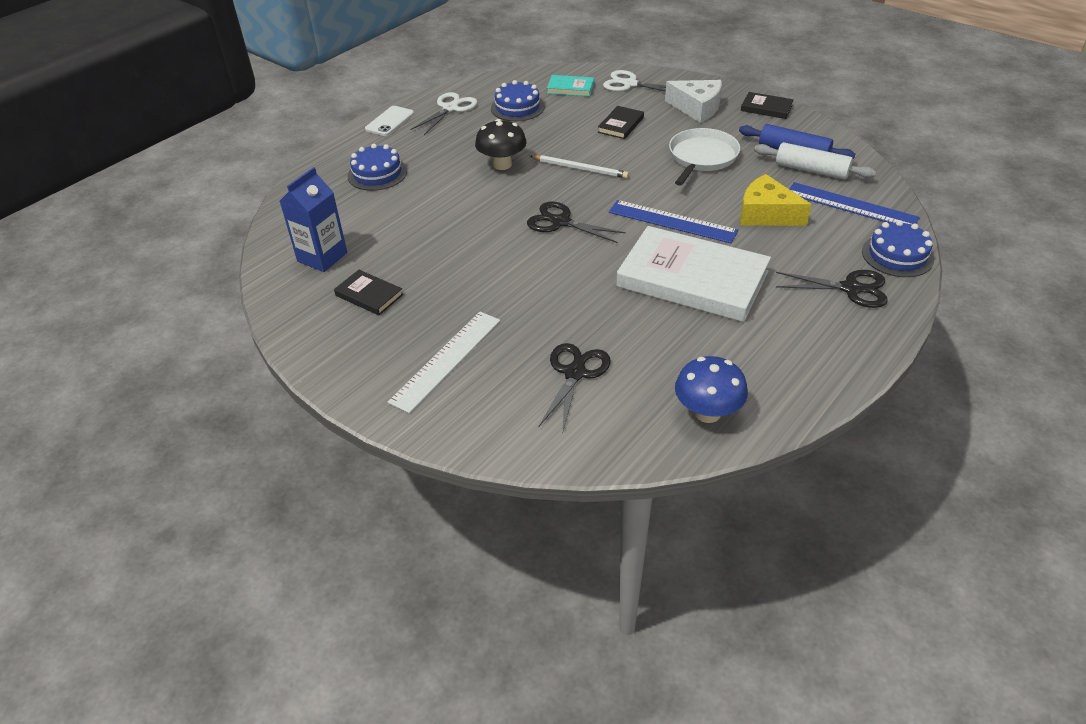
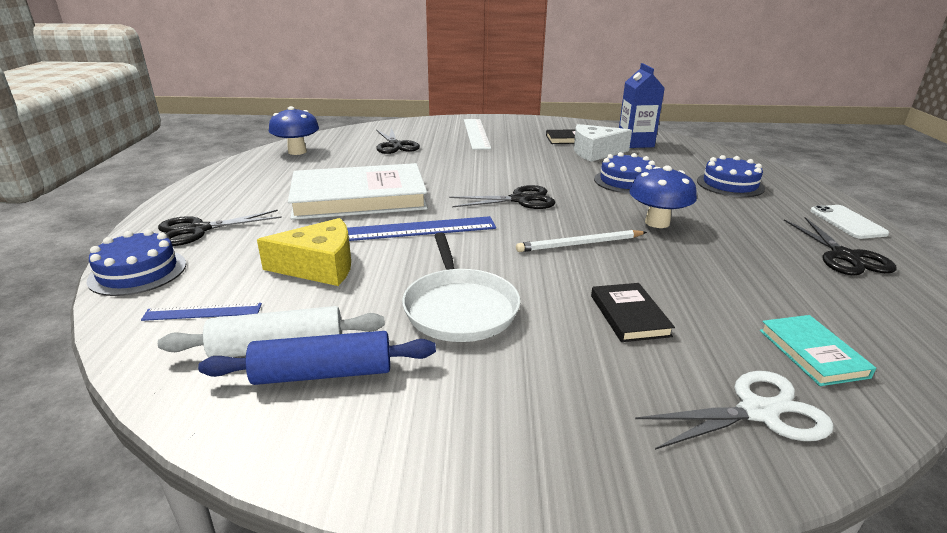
camera: 140 degrees right, 15 degrees down
white scissors [410,92,478,135] -> black scissors [784,217,896,275]
black mushroom [475,119,527,170] -> blue mushroom [629,166,697,228]
blue cake [491,80,545,121] -> blue cake moved to [594,152,655,194]
turquoise book [547,75,594,97] -> turquoise book turned 75 degrees counterclockwise [760,315,876,386]
white cheese [665,80,722,123] -> white cheese moved to [574,124,632,162]
black book [741,92,794,119] -> none
blue ruler [789,182,920,225] -> blue ruler [141,303,262,321], size x0.56

